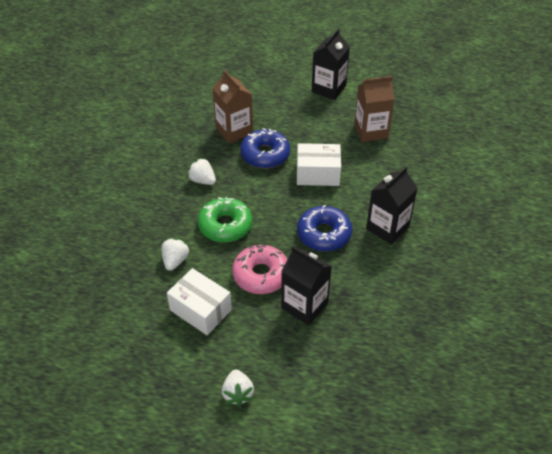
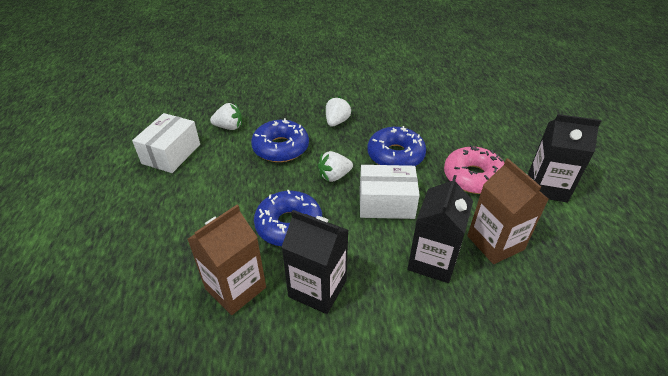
camera: 75 degrees right, 5 degrees down
green donut [198,197,252,243] -> blue donut [251,118,309,162]
brown carton [212,70,253,143] -> brown carton moved to [188,205,266,315]
white strawberry [222,370,254,406] -> white strawberry moved to [318,151,353,182]
pink donut [232,245,287,294] -> pink donut moved to [444,145,504,194]
black carton [281,246,332,325] -> black carton moved to [407,175,473,283]
white box [297,143,341,186] -> white box turned 75 degrees counterclockwise [360,165,420,219]

